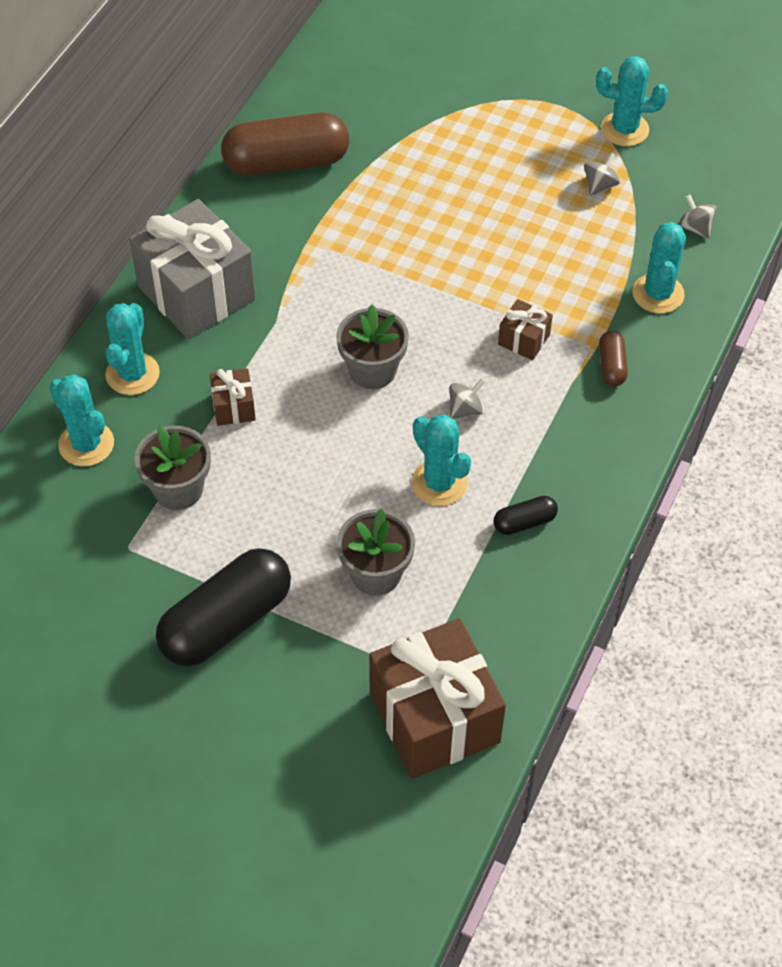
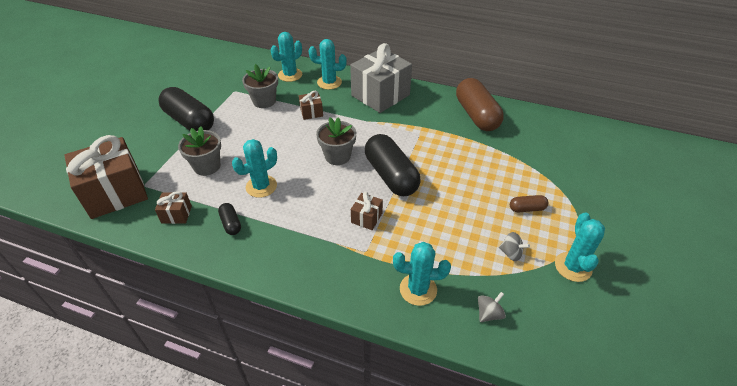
camera: 85 degrees right, 10 degrees down
grey spinning top [449,378,486,419] -> none
brown capsule [599,331,628,386] -> brown capsule moved to [510,195,548,212]
none -> brown gift [155,192,192,224]
none -> black capsule [365,134,421,196]

